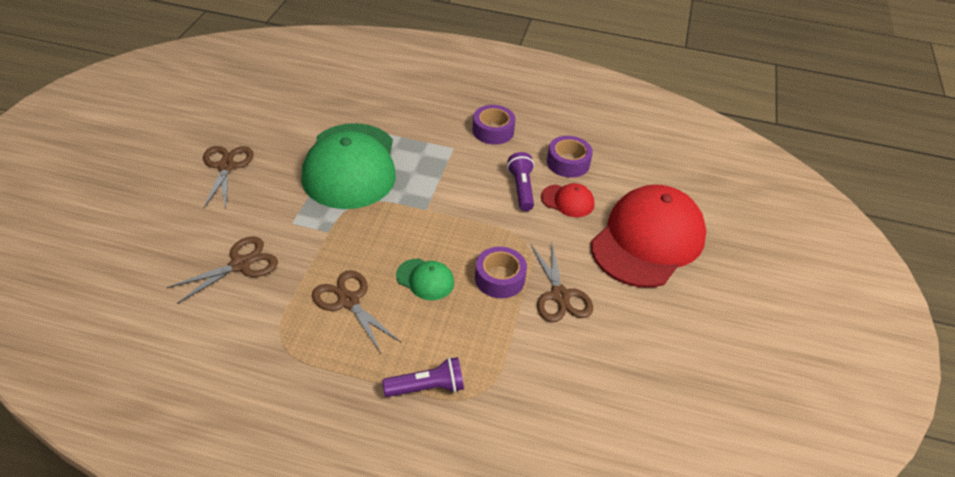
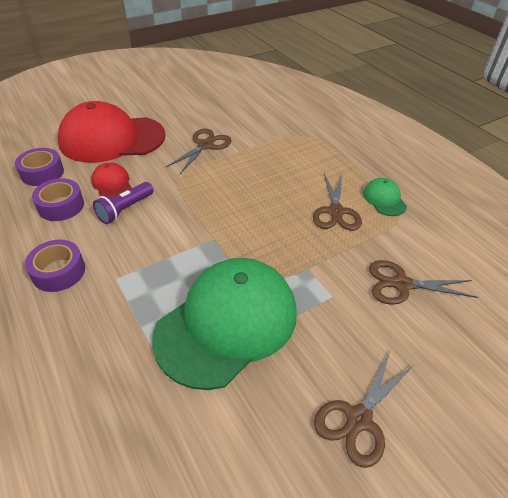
camera: 135 degrees left, 0 degrees up
purple flashlight [382,357,464,397] -> none
green cap [396,259,454,300] -> green cap moved to [363,178,407,216]
purple tape [475,246,527,298] -> purple tape moved to [15,148,64,186]

